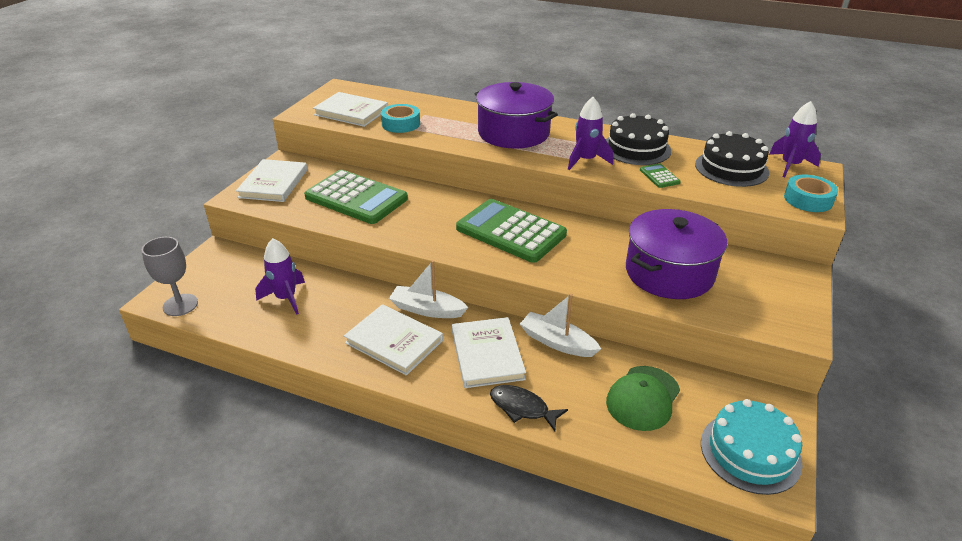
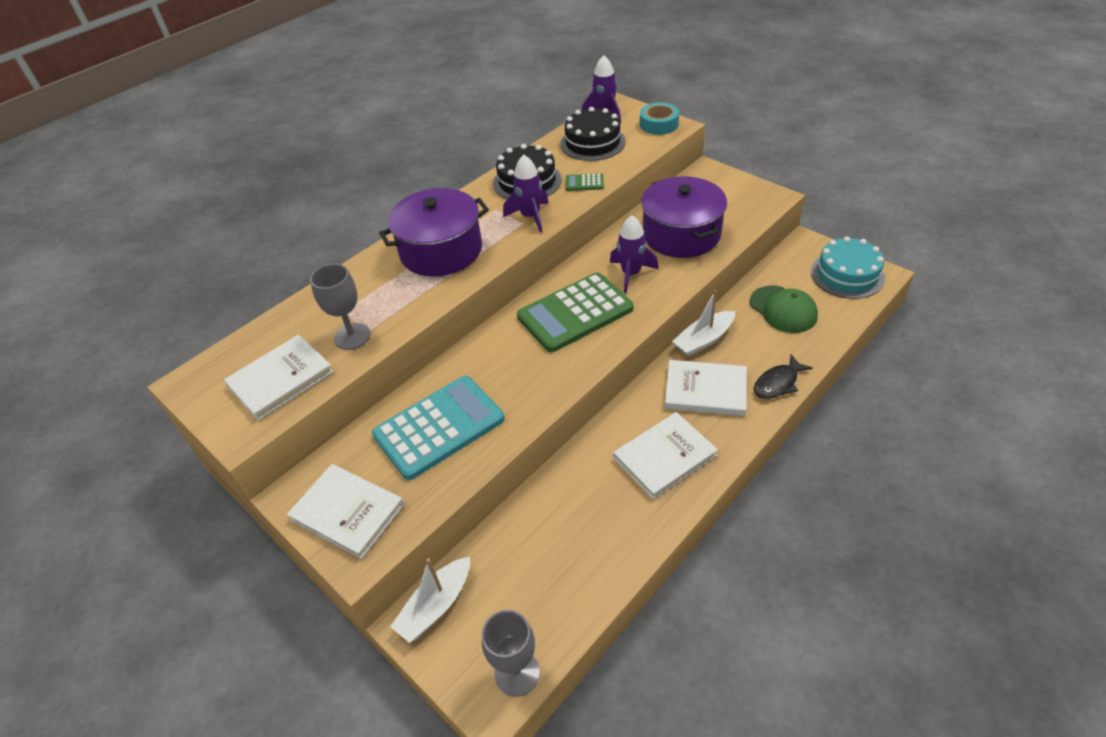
camera: 65 degrees left, 10 degrees up
purple rocket [255,238,305,315] -> purple rocket moved to [610,215,659,293]
green calculator [304,170,408,224] -> turquoise calculator [372,376,505,480]
turquoise tape [381,104,420,133] -> grey goblet [310,264,371,350]
white boat [389,260,468,318] -> white boat moved to [390,557,470,643]

